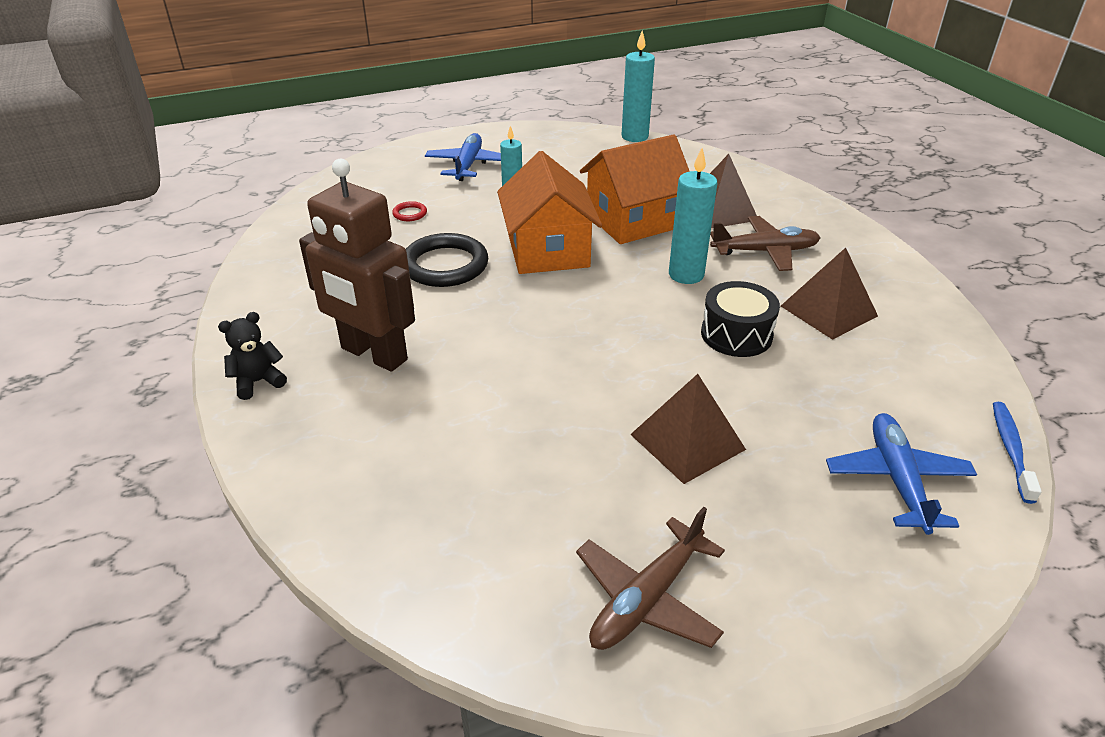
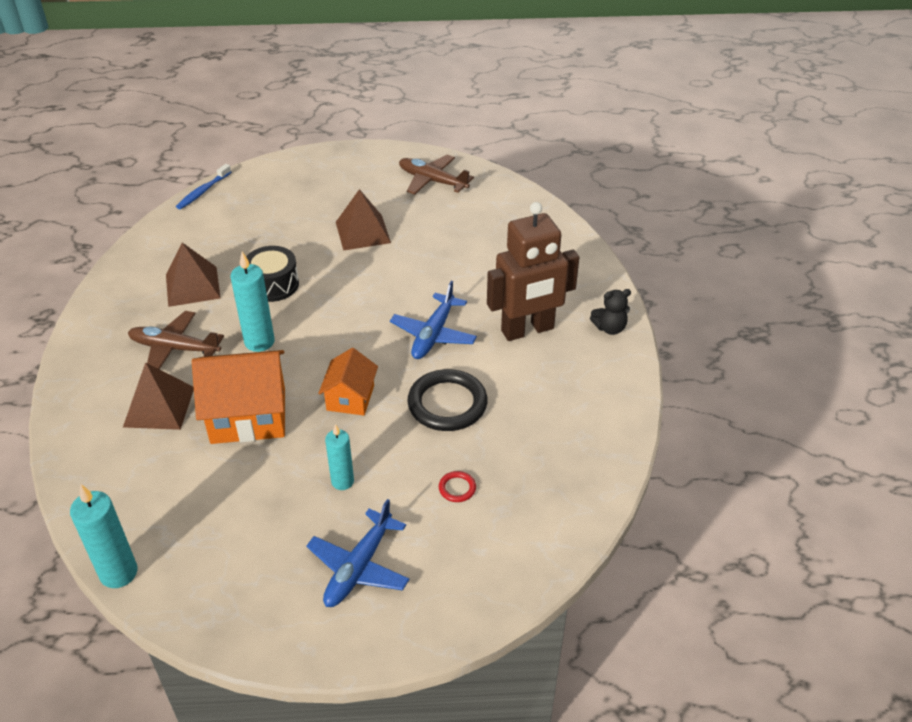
camera: 160 degrees left, 5 degrees up
brown robot [299,159,415,372] -> brown robot turned 105 degrees clockwise [487,202,579,341]
orange house [497,151,602,274] -> orange house [318,348,378,415], size x0.59
brown plane [576,507,725,650] -> brown plane turned 120 degrees counterclockwise [399,155,474,195]
blue plane [826,413,977,535] -> blue plane moved to [390,281,477,359]

